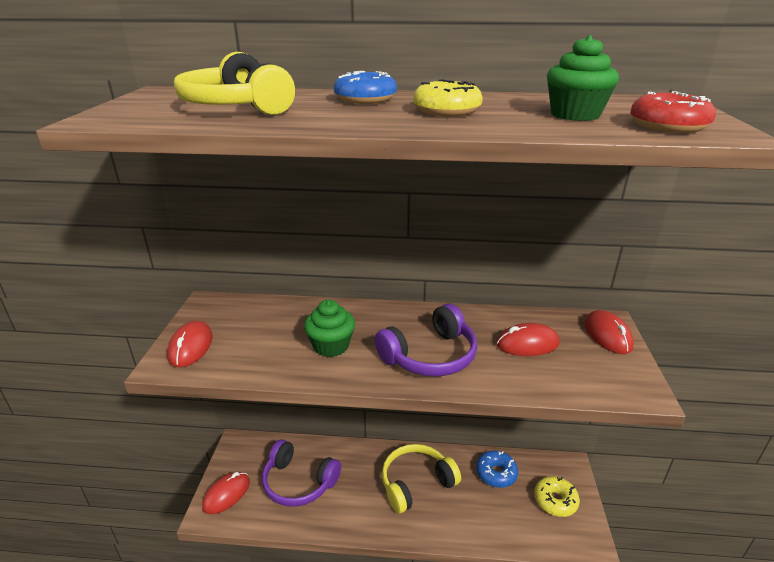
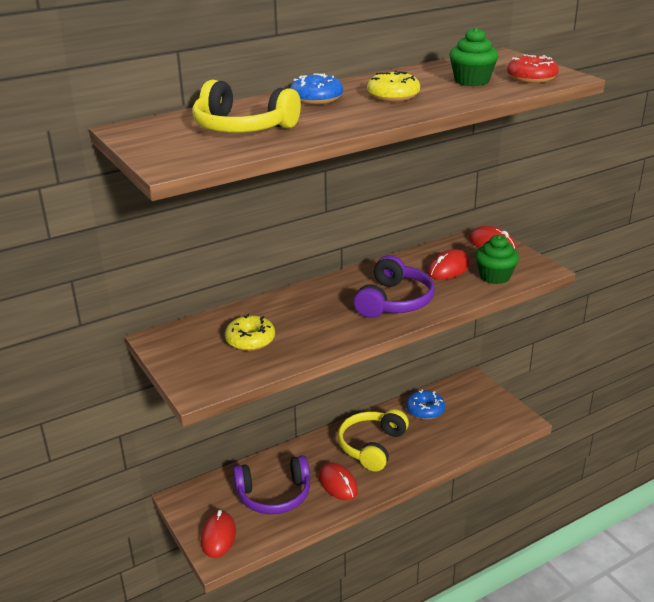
camera: 35 degrees left, 0 degrees up
red mouse [167,321,213,367] -> red mouse moved to [318,463,358,500]
green cupcake [304,300,355,357] -> green cupcake moved to [475,235,519,284]
yellow donut [534,476,580,517] -> yellow donut moved to [225,314,275,351]

